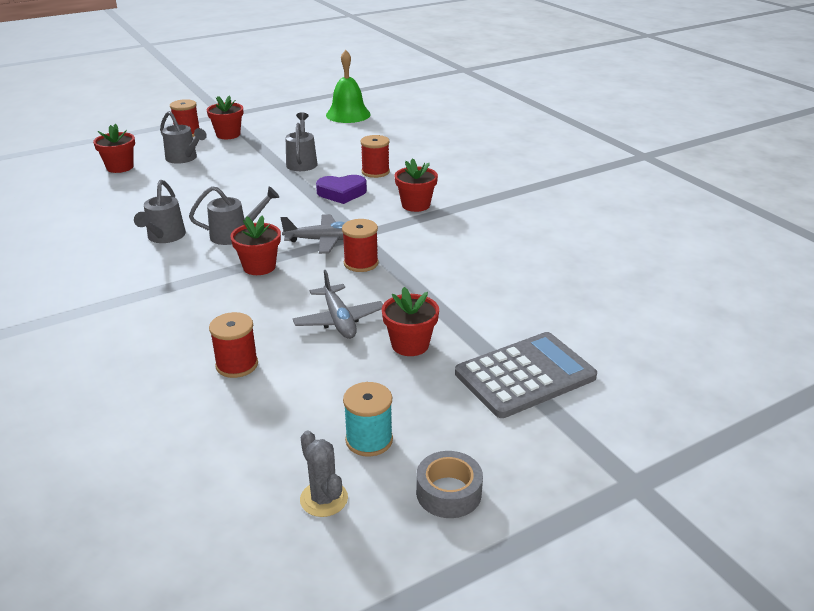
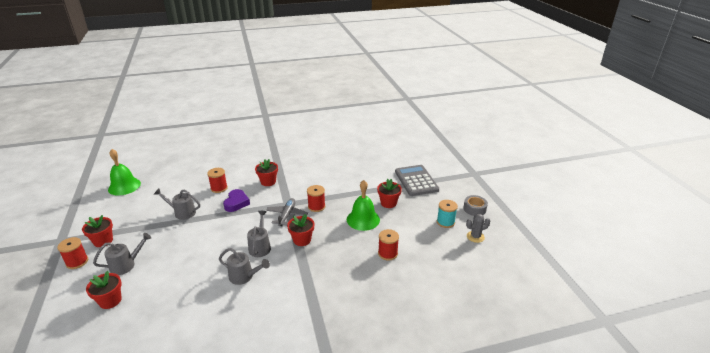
camera: 75 degrees left, 0 degrees up
grey plane [293,270,383,339] -> green bell [347,180,380,231]

